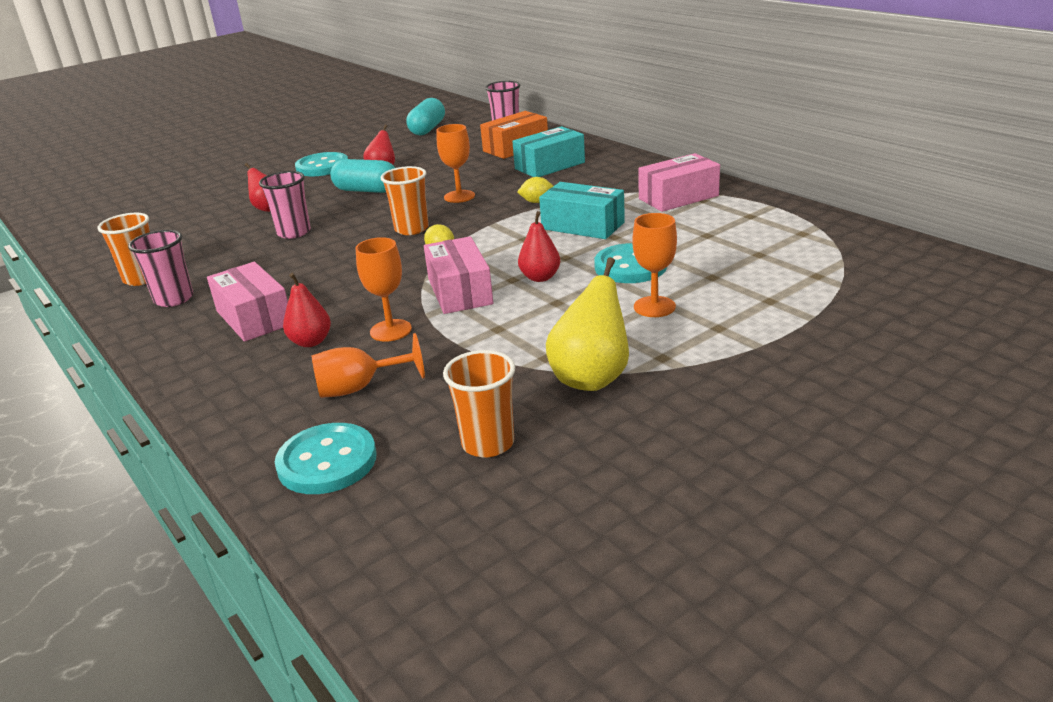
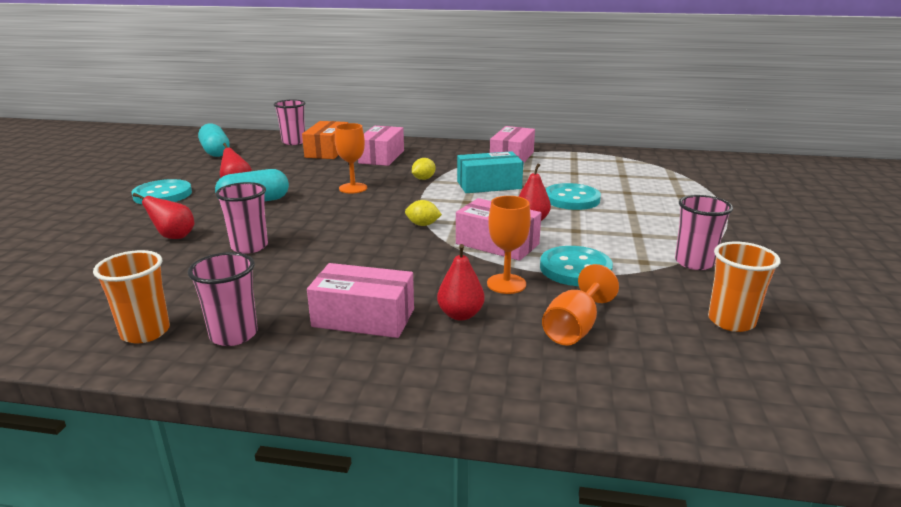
camera: 45 degrees left, 5 degrees down
turquoise button [275,423,376,494] -> turquoise button moved to [540,246,613,286]
orange cup [380,166,429,235] -> none
turquoise box [512,126,585,177] -> pink box [358,126,404,166]
yellow pear [546,257,629,391] -> pink cup [675,195,733,270]
orange goblet [632,213,677,317] -> none

